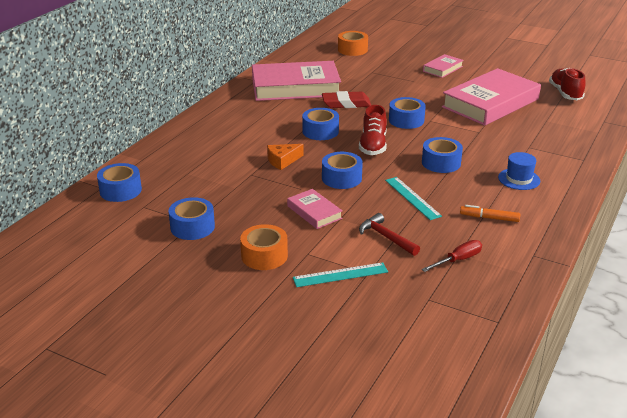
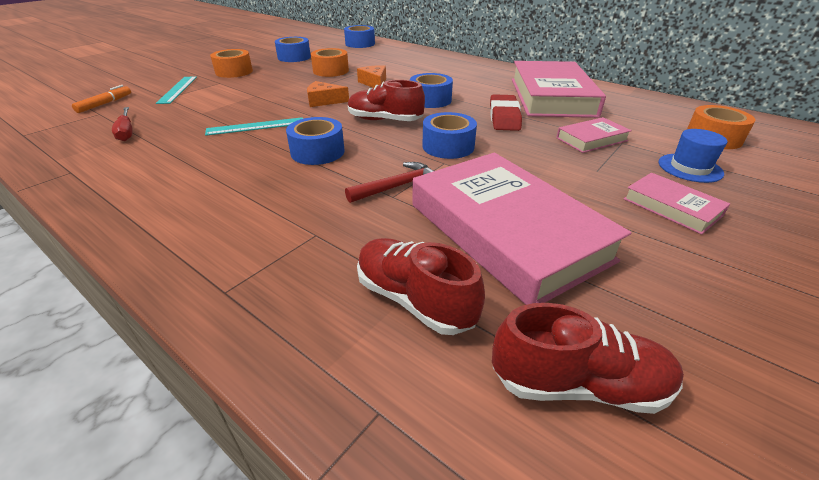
camera: 100 degrees right, 5 degrees up
pink book [287,189,343,229] -> pink book moved to [556,117,632,153]
blue tape [322,152,363,189] -> orange cheese [307,81,349,107]
red hammer [359,213,420,256] -> red hammer moved to [345,162,434,203]
orange marker [460,205,520,222] -> orange marker moved to [72,85,131,113]
blue hat [498,152,540,190] -> blue hat moved to [659,129,728,183]
none -> orange tape [311,48,349,77]
none -> red shoe [357,238,485,335]

